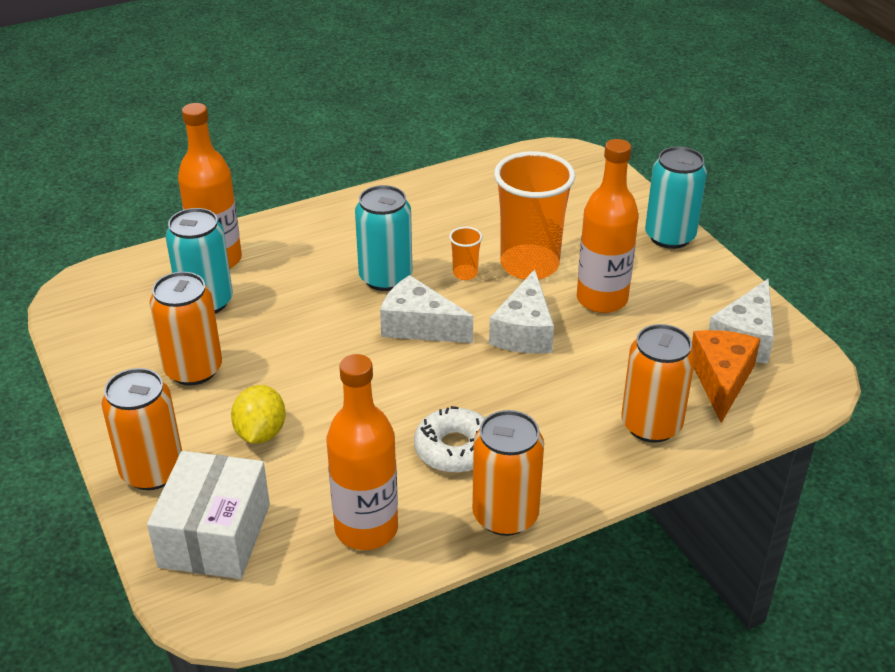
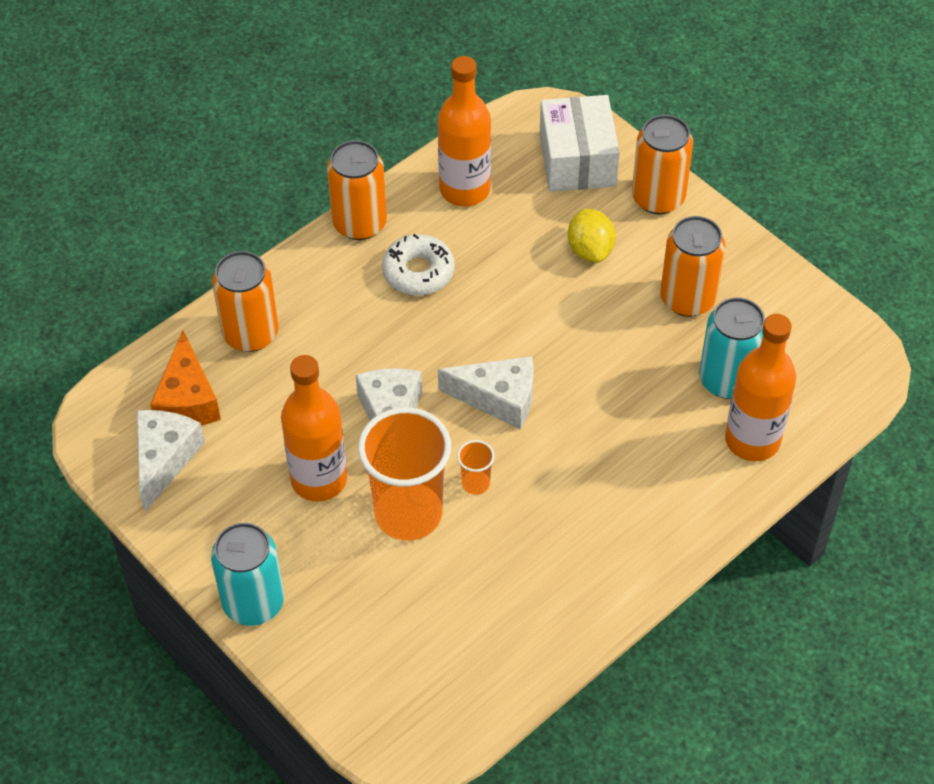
camera: 165 degrees right, 15 degrees up
turquoise can [355,185,412,291] -> none

